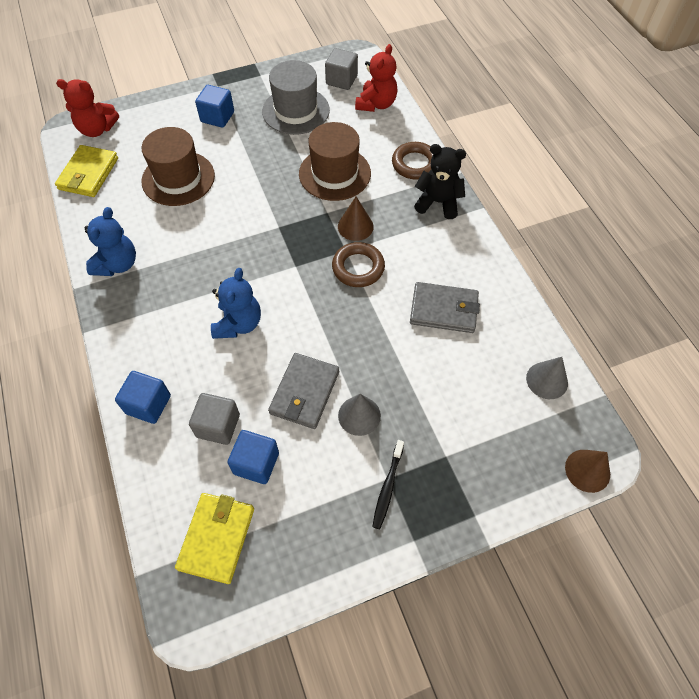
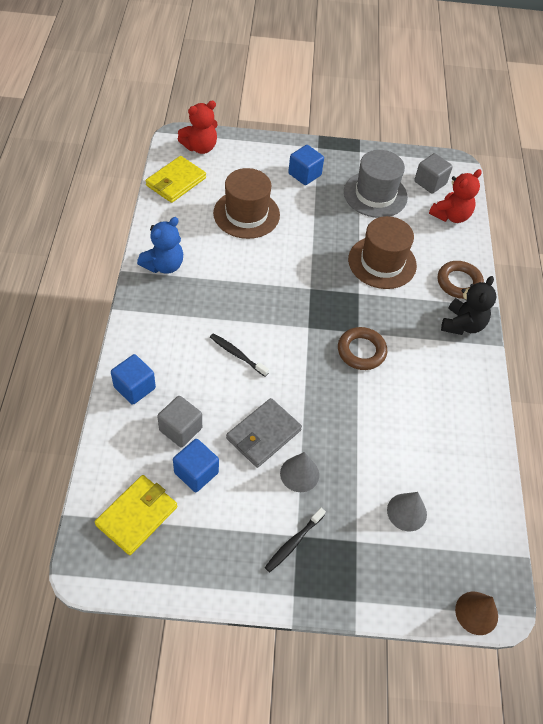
camera: 20 degrees right, 5 degrees down
red teddy bear [56,79,119,137] -> red teddy bear turned 60 degrees counterclockwise [178,101,218,154]
blue teddy bear [211,268,261,339] -> black toothbrush [210,333,269,377]
brown cone [338,197,374,241] -> none
grey wallet [410,282,480,333] -> none
black teddy bear [414,144,466,219] -> black teddy bear turned 75 degrees clockwise [441,276,497,335]
grey cone [526,357,568,399] -> grey cone moved to [387,492,427,531]

